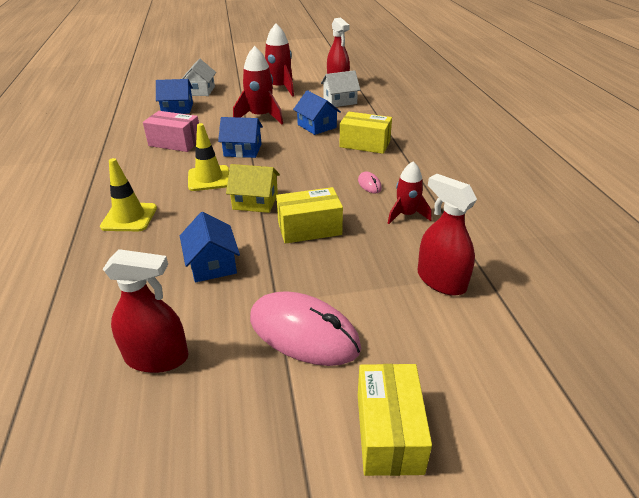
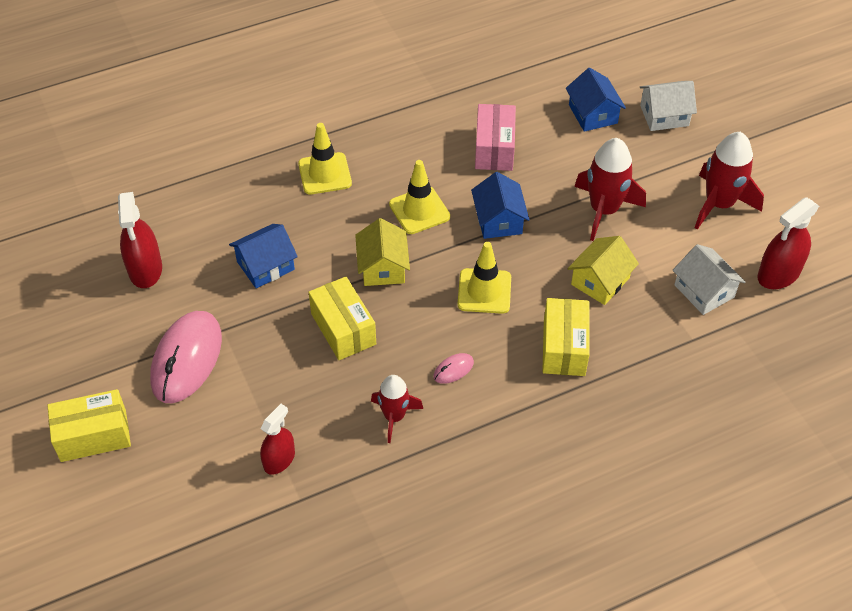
camera: 75 degrees right, 15 degrees up
blue house [293,90,341,135] -> yellow house [568,236,639,305]
red spray bottle [418,174,477,296] -> red spray bottle [260,404,295,475], size x0.66
none -> yellow traffic cone [458,242,511,314]

